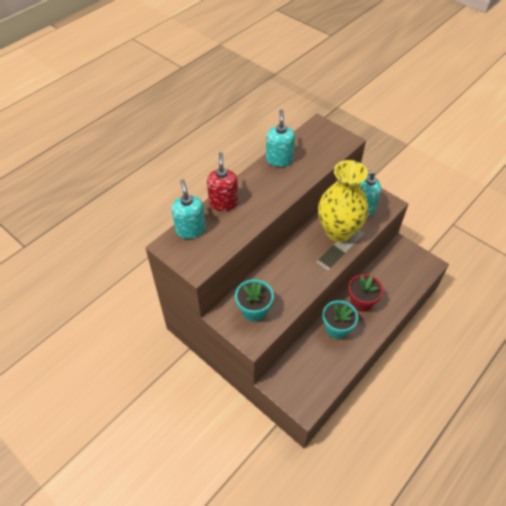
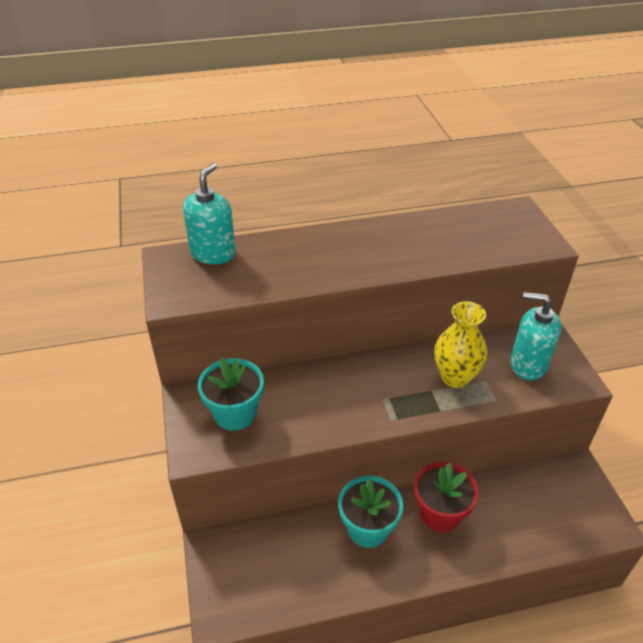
camera: 35 degrees right, 10 degrees down
red soap dispenser [207,152,238,211] -> none
turquoise soap dispenser [266,110,295,167] -> none
yellow vase [318,160,369,242] -> yellow vase [434,301,487,388], size x0.59

